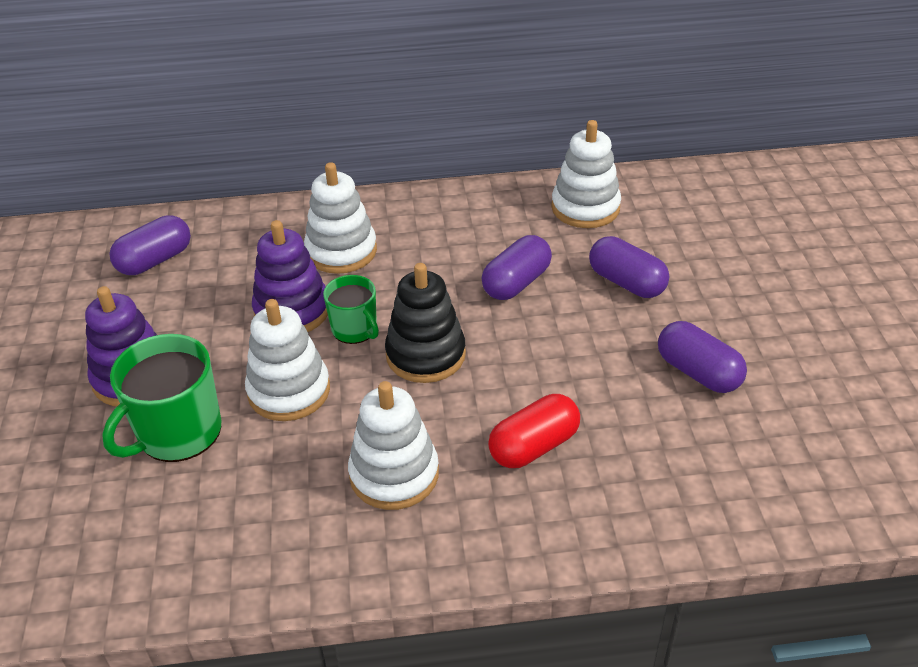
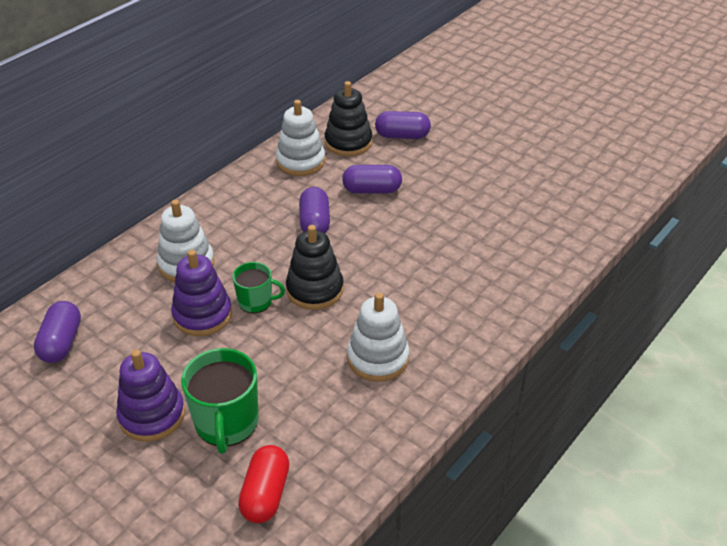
camera: 45 degrees left, 0 degrees up
white stacking toy [245,299,330,421] -> none
red capsule [488,394,580,468] -> red capsule moved to [238,445,289,523]
purple capsule [658,321,747,393] -> purple capsule moved to [375,111,431,139]
none -> black stacking toy [325,81,372,156]

